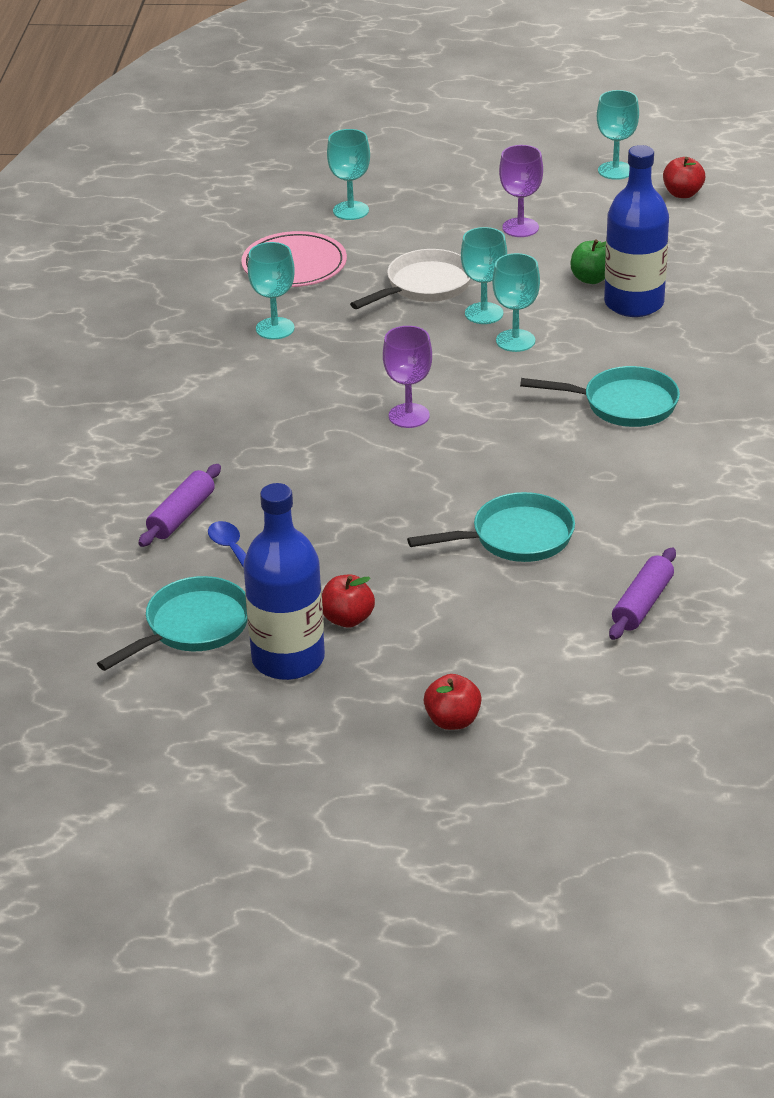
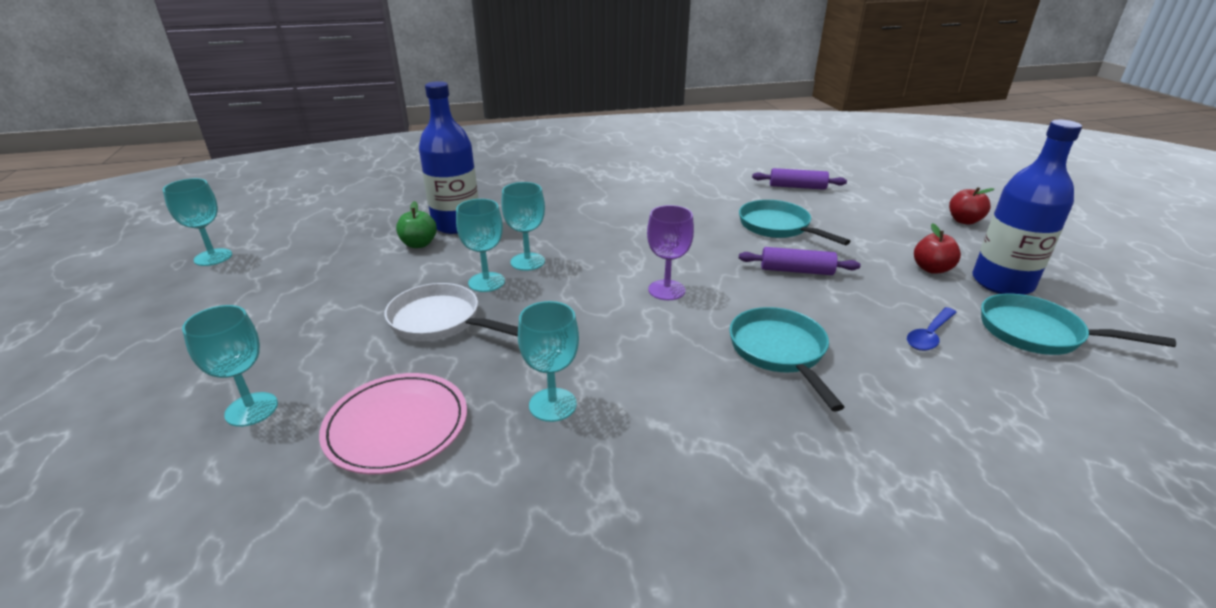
camera: 110 degrees left, 5 degrees down
purple rolling pin [138,464,221,547] -> purple rolling pin moved to [739,247,861,275]
purple goblet [499,145,543,237] -> none
turquoise pan [520,366,680,427] -> turquoise pan moved to [729,307,844,412]
red apple [663,157,705,198] -> none

